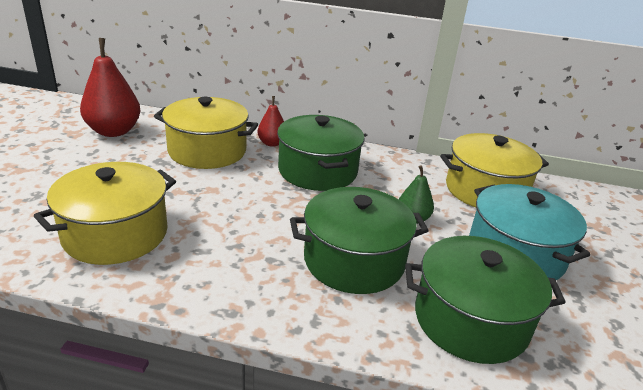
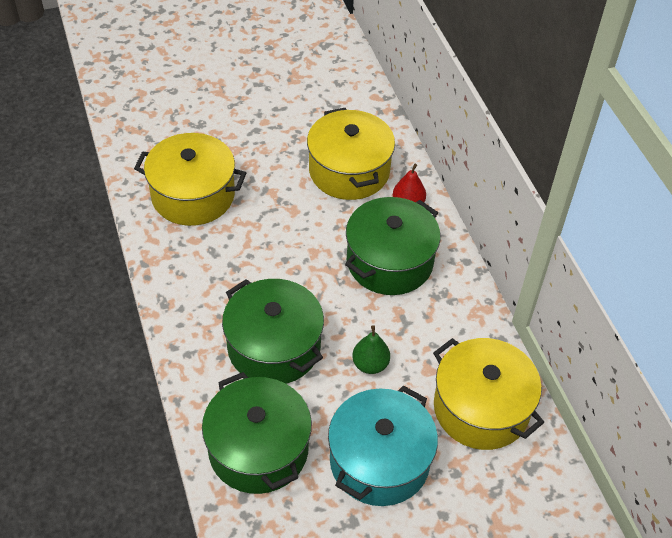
camera: 60 degrees right, 20 degrees up
red pear [80,38,140,137] -> none

